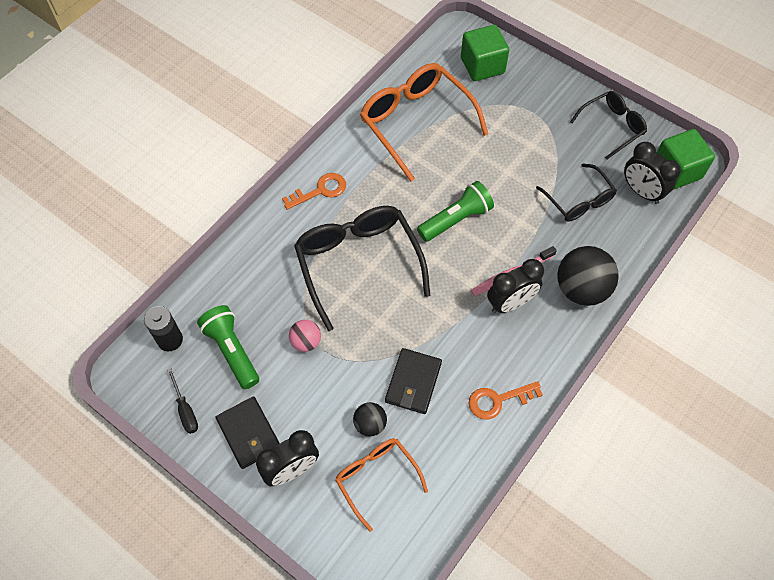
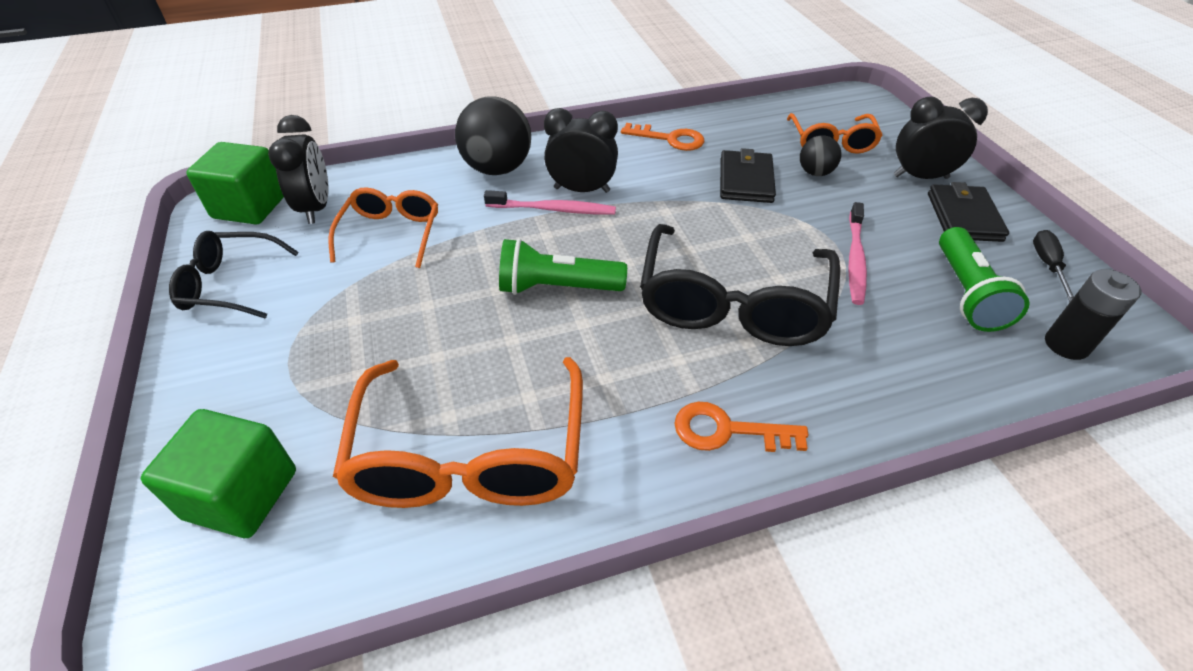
camera: 145 degrees left, 15 degrees down
pink ball [289,320,321,352] -> pink toothbrush [848,202,867,305]
black wallet [385,348,442,414] -> black wallet turned 45 degrees counterclockwise [720,148,776,203]
black glasses [536,163,617,222] -> orange glasses [328,187,438,268]

